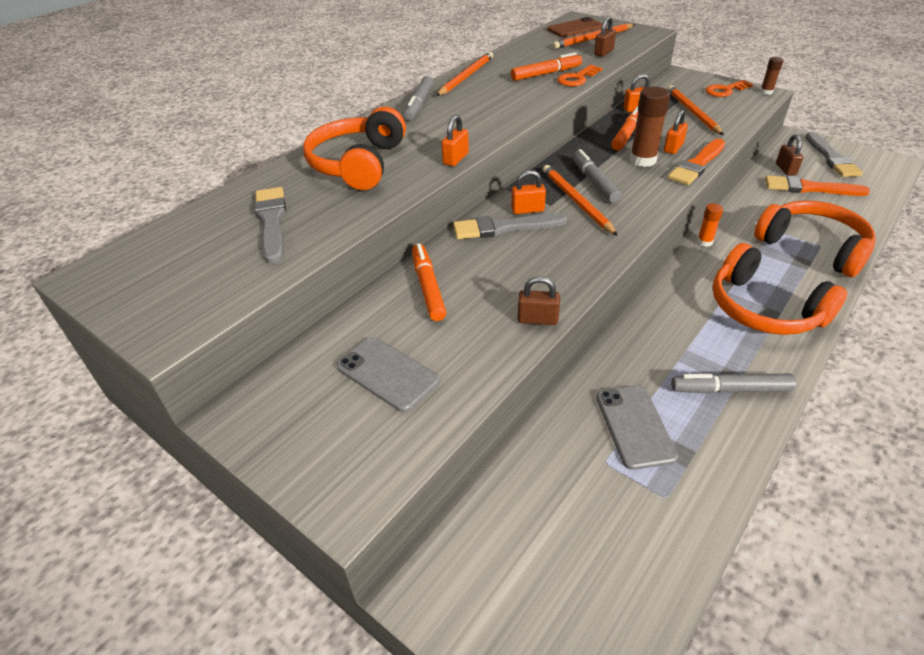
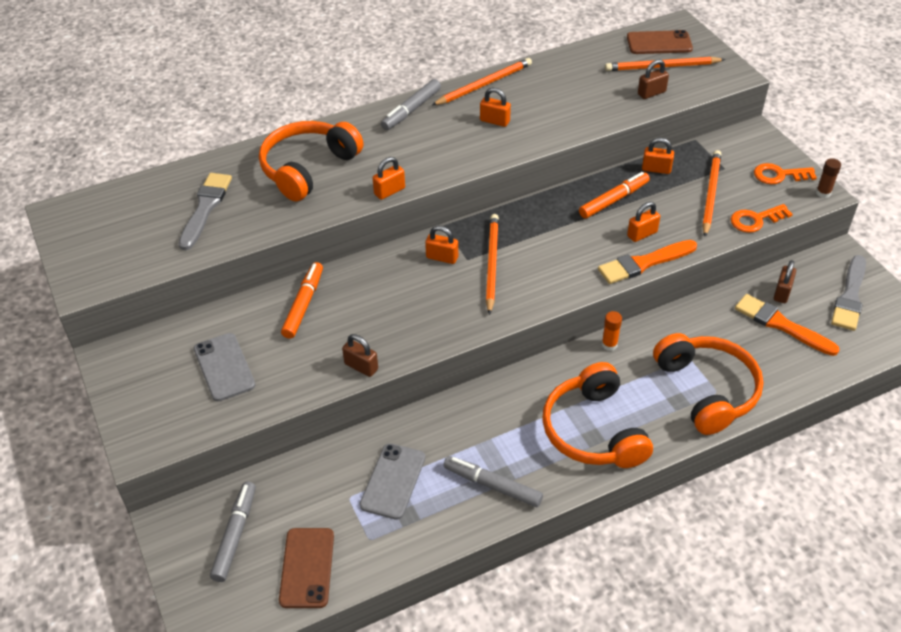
camera: 25 degrees right, 5 degrees up
grey brush [453,213,567,239] -> none
orange marker [511,52,582,81] -> none
orange key [557,65,602,86] -> orange key moved to [730,204,793,233]
grey marker [572,149,621,203] -> grey marker moved to [210,482,256,582]
brown glue stick [630,87,670,167] -> none
none -> brown phone [279,528,334,608]
none -> orange padlock [480,88,511,127]

